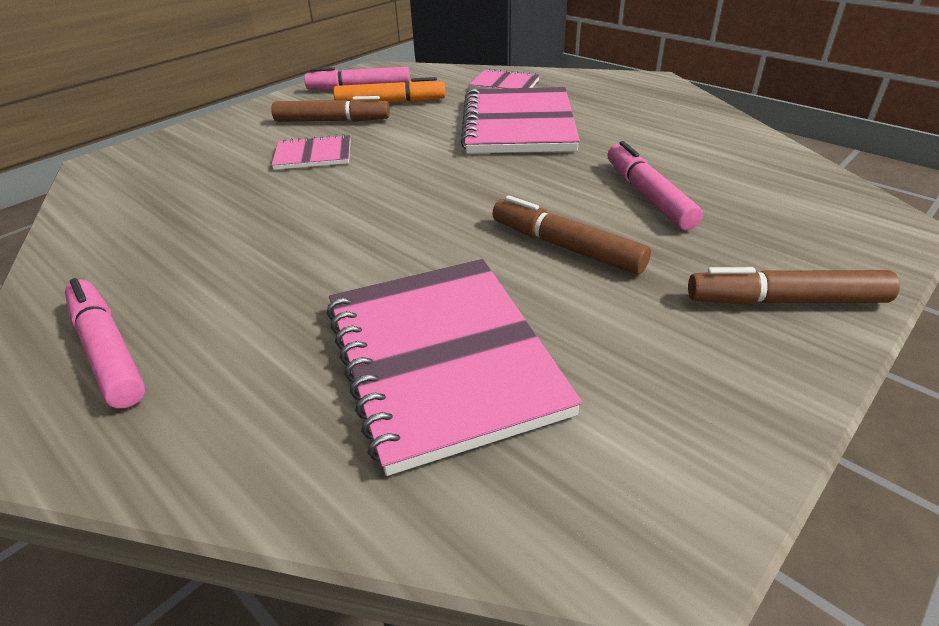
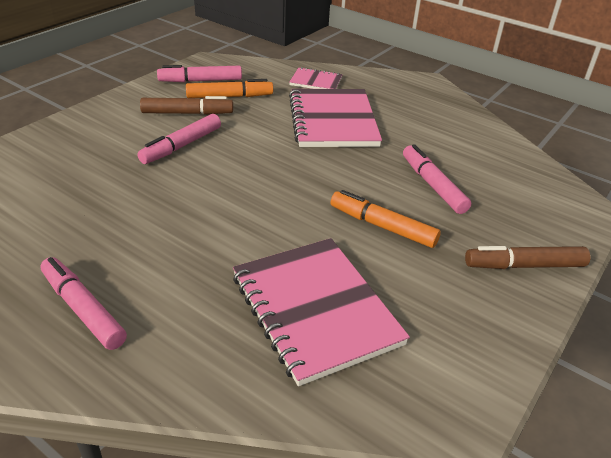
camera: 10 degrees left, 0 degrees up
pink notebook [271,134,350,170] -> pink marker [137,114,221,164]
brown marker [492,195,651,274] -> orange marker [331,190,441,248]

